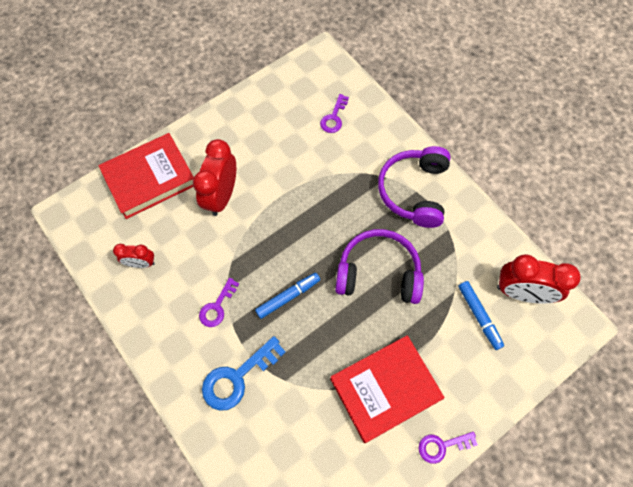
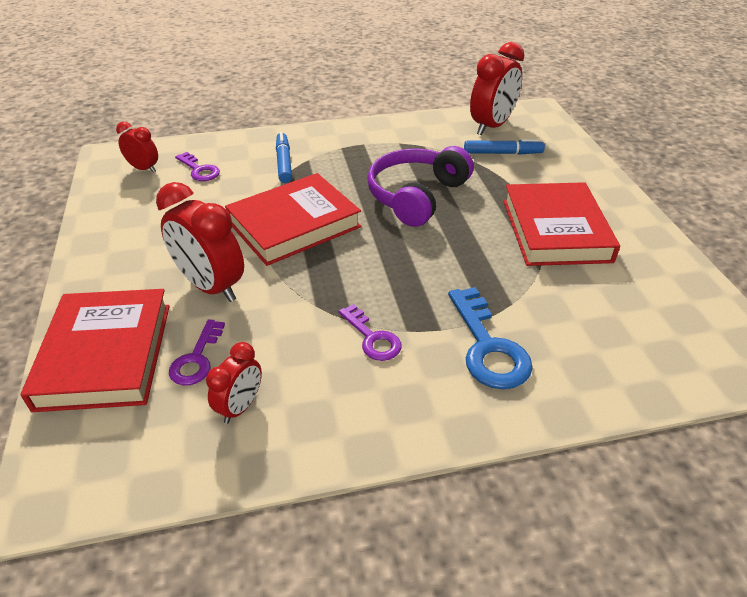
camera: 65 degrees left, 25 degrees down
blue marker [255,273,320,319] -> blue marker moved to [276,132,292,183]
purple headphones [378,146,451,228] -> none
purple key [419,432,478,464] -> purple key moved to [169,319,225,385]
none -> red clock [116,122,158,173]
none -> red book [225,173,361,266]

